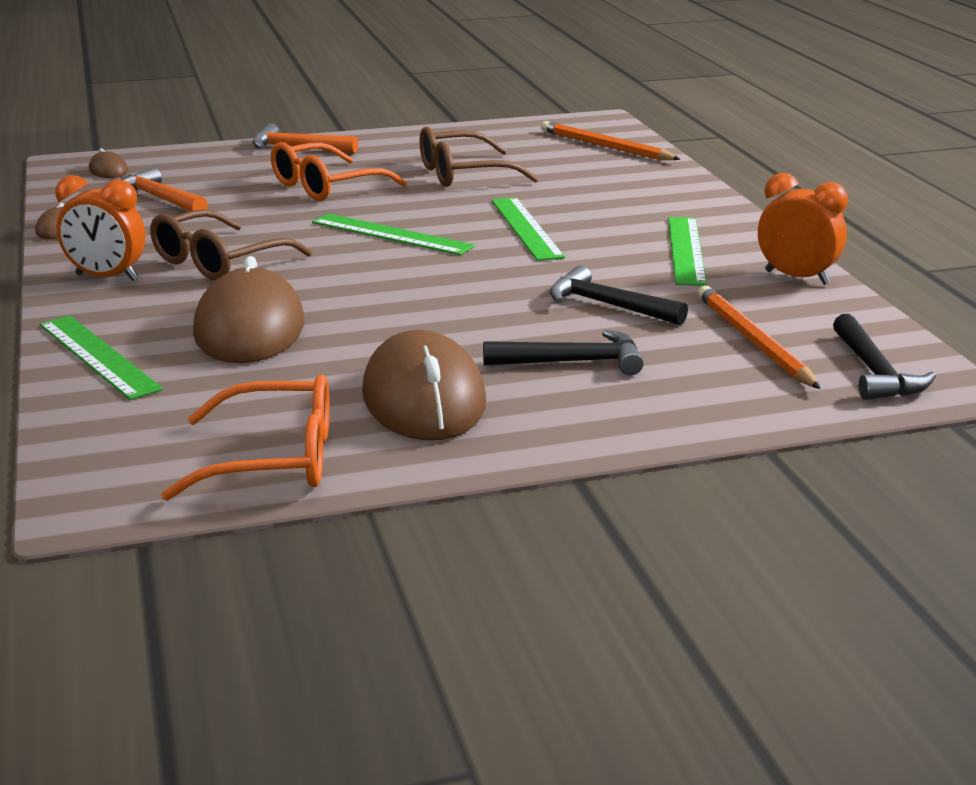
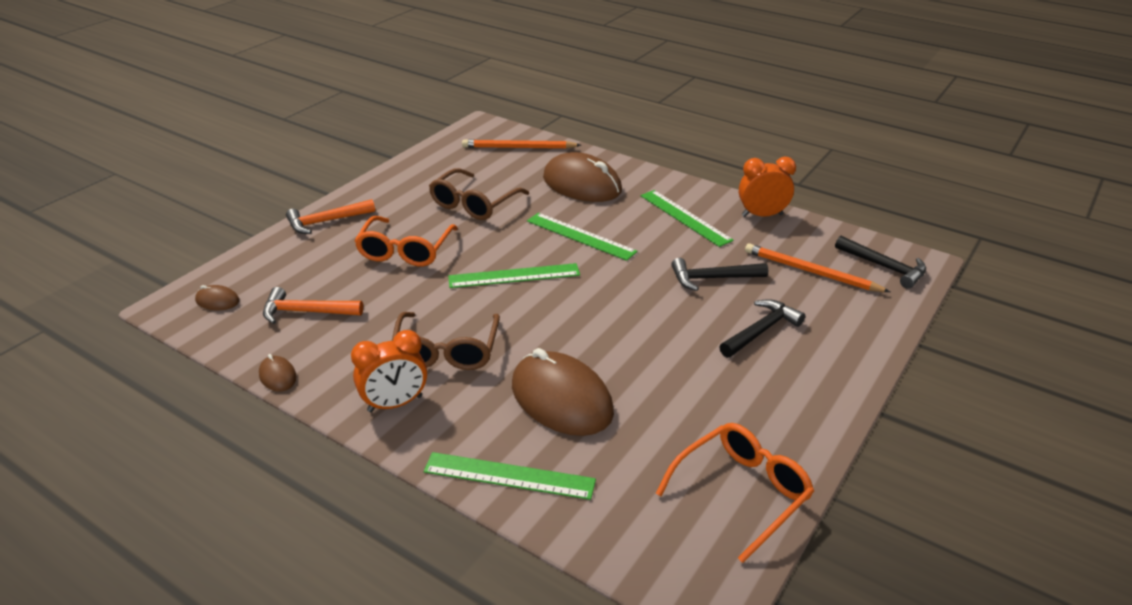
camera: 40 degrees left, 10 degrees up
brown mouse [362,330,486,440] -> brown mouse moved to [543,152,622,202]

